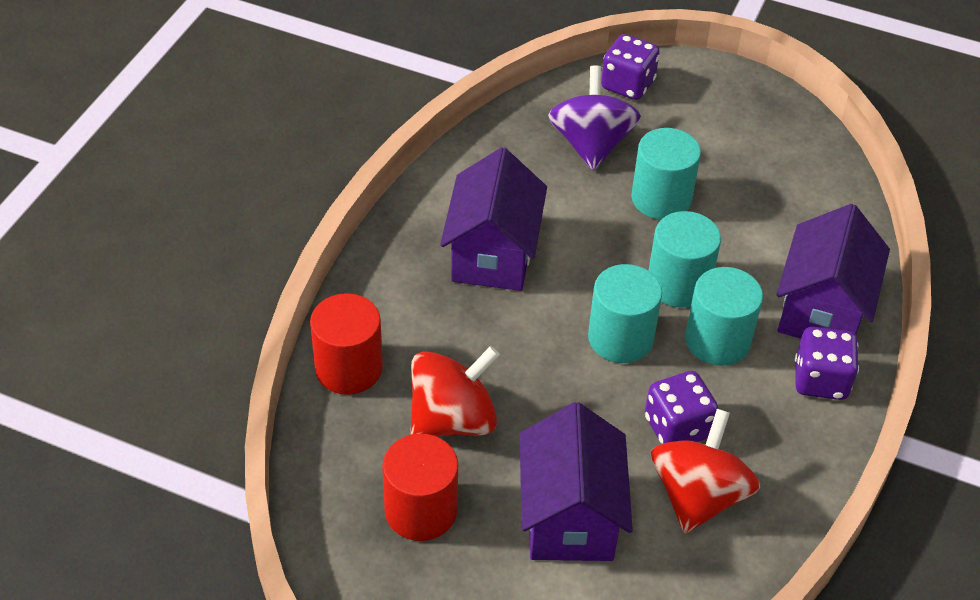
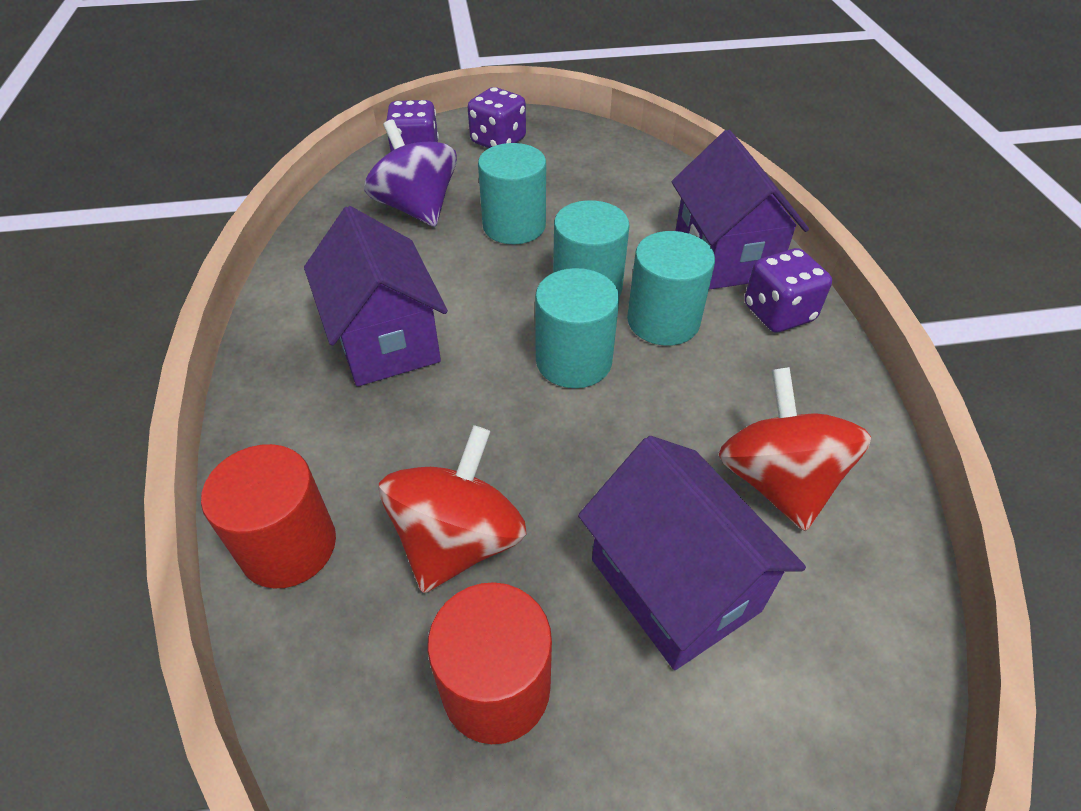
camera: 30 degrees left, 0 degrees up
purple dice [645,371,718,444] -> purple dice moved to [468,87,526,148]

